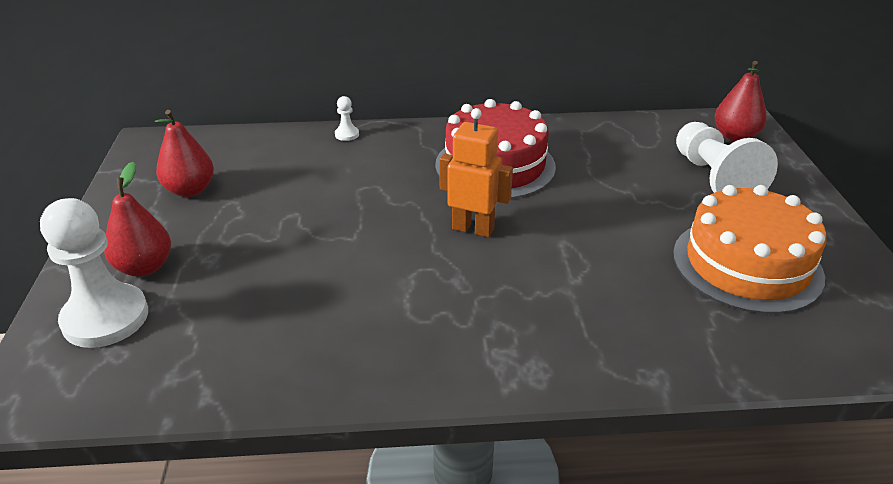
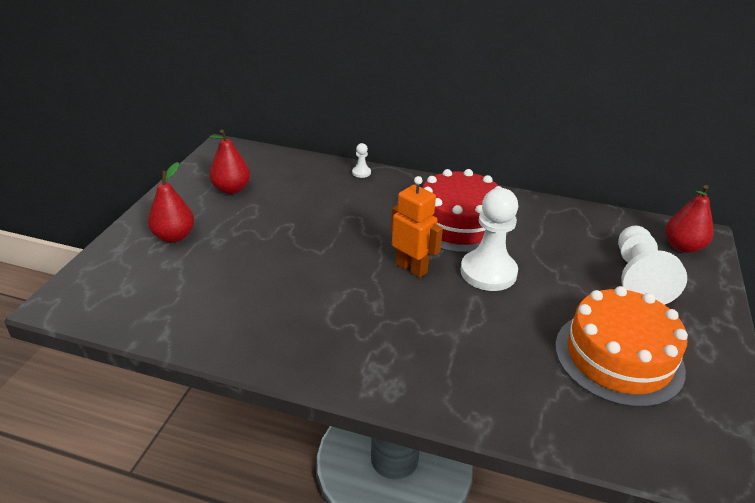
camera: 20 degrees right, 0 degrees up
white pawn [40,198,148,348] -> white pawn moved to [460,188,518,291]

